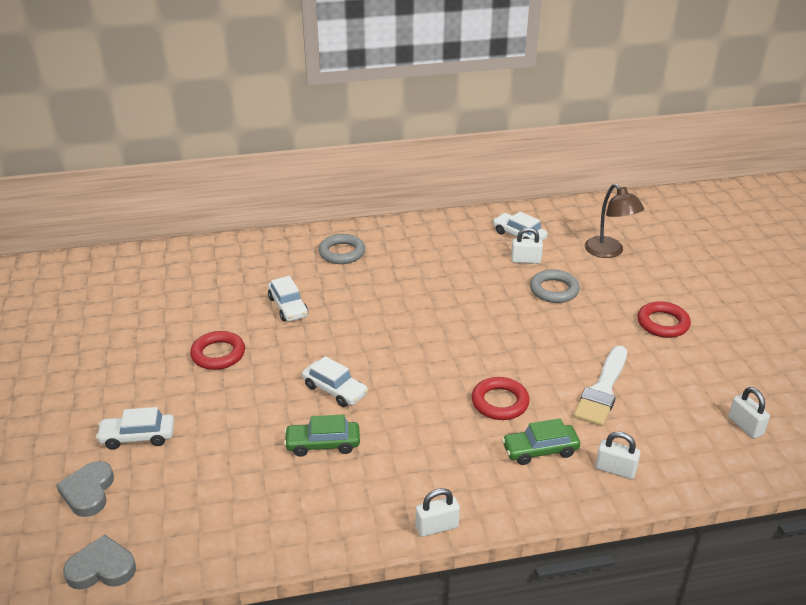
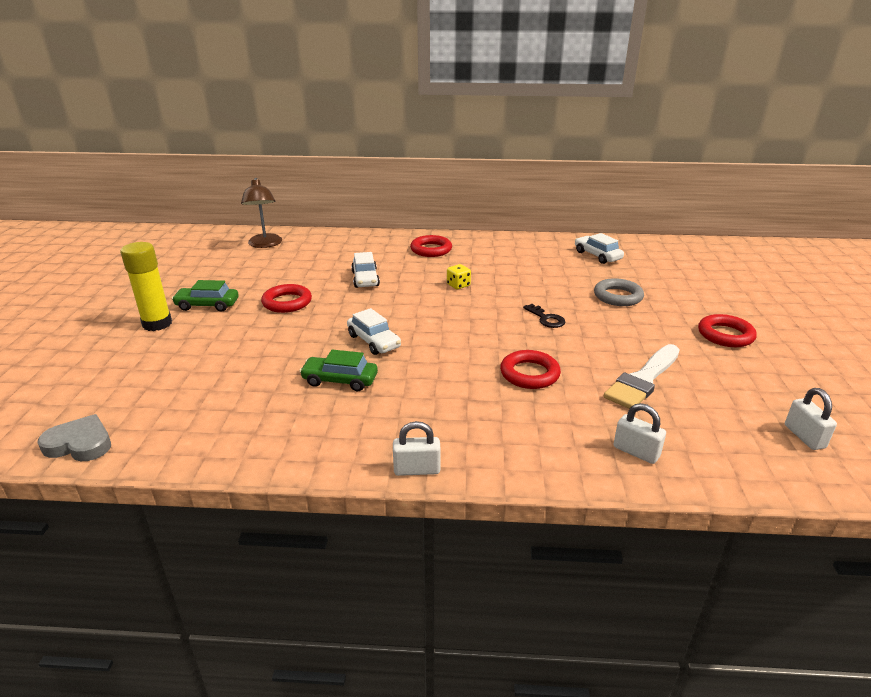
camera: 15 degrees right, 5 degrees down
grey heart [56,461,114,517] -> none
white car [96,407,174,450] -> none
grey ring [319,234,365,264] -> red ring [410,235,452,257]
green car [502,418,580,465] -> green car moved to [172,280,239,312]
white padlock [511,227,543,264] -> none
brown lamp [585,184,644,258] -> brown lamp moved to [241,178,282,248]
none -> yellow glue stick [120,242,172,331]
none -> yellow dice [447,264,471,289]
none -> black key [523,304,565,328]

